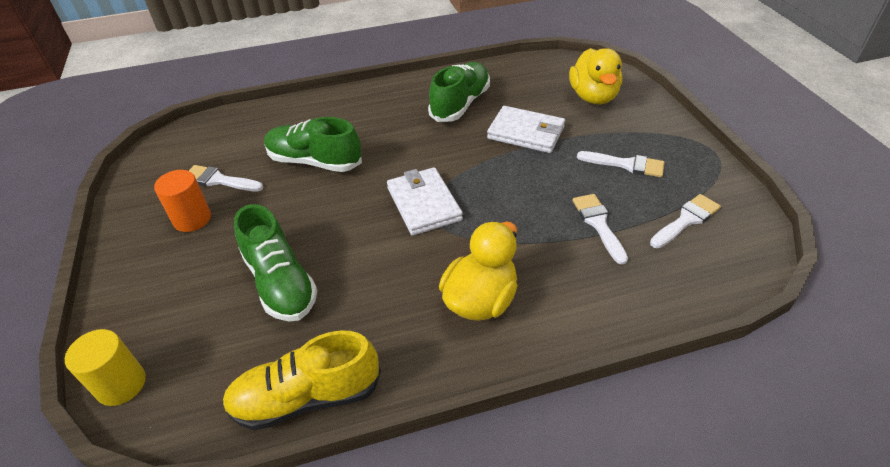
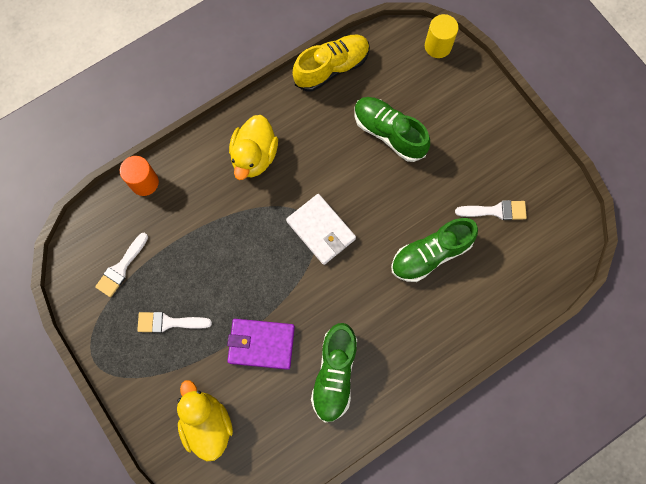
camera: 160 degrees right, 30 degrees up
orange cylinder [154,170,211,232] -> orange cylinder moved to [120,156,159,196]
green shoe [264,117,362,172] -> green shoe turned 150 degrees clockwise [391,218,478,282]
white wallet [487,106,565,153] -> purple wallet [227,319,295,370]
white brush [573,194,628,265] -> none

